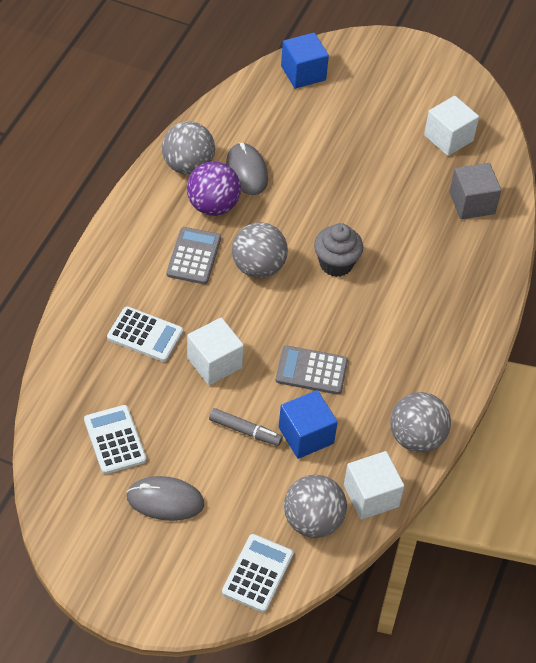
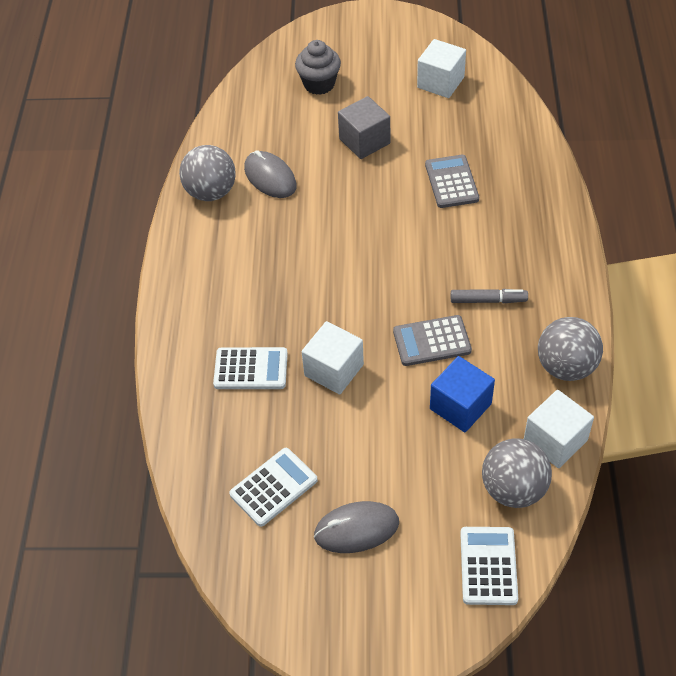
camera: 15 degrees left, 0 degrees up
white calculator [84,405,146,474] -> white calculator turned 90 degrees clockwise [229,448,318,527]
grey calculator [167,227,221,284] -> grey calculator moved to [425,155,479,208]
purple ball [187,161,241,216] -> none
grey marker [209,408,283,446] -> grey marker moved to [451,289,528,303]
grey ball [232,222,288,278] -> none
blue cube [281,33,329,89] -> none
grey cupcake [314,223,363,277] -> grey cupcake moved to [295,40,341,95]
grey cube [449,163,501,219] -> grey cube moved to [338,96,390,159]

